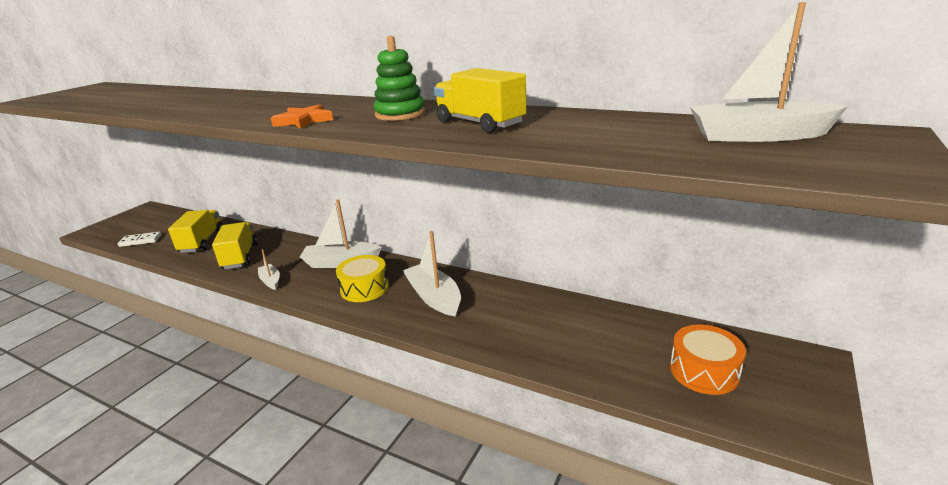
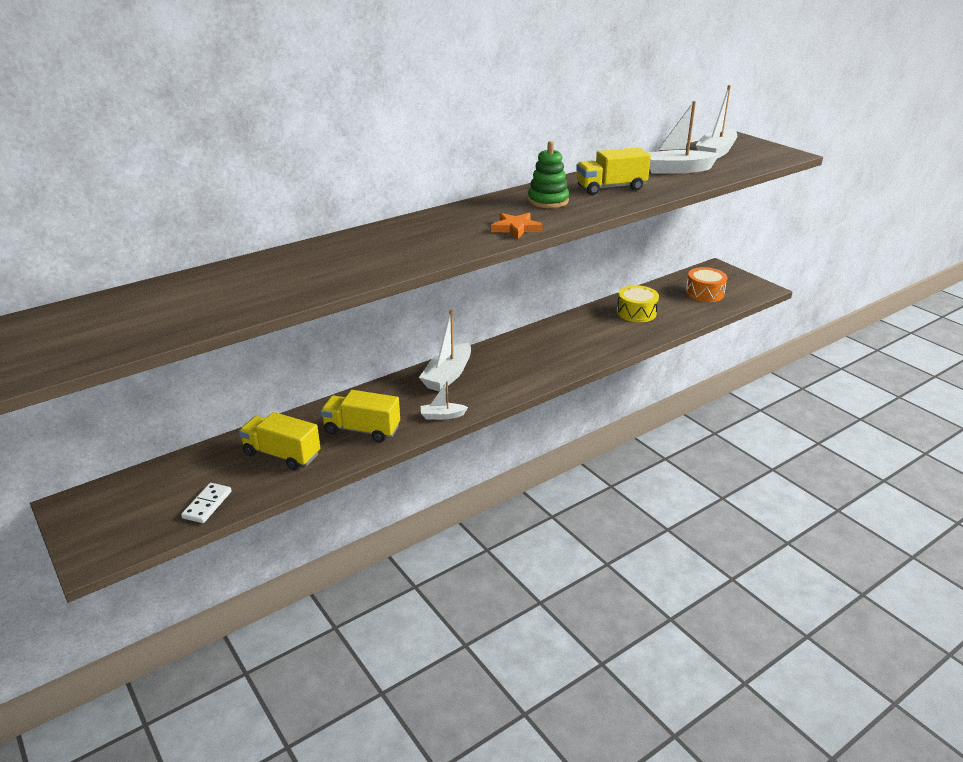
camera: 65 degrees left, 5 degrees up
yellow drum [336,255,389,302] -> yellow drum moved to [617,285,659,322]
white boat [402,231,461,316] -> white boat moved to [648,101,720,174]

